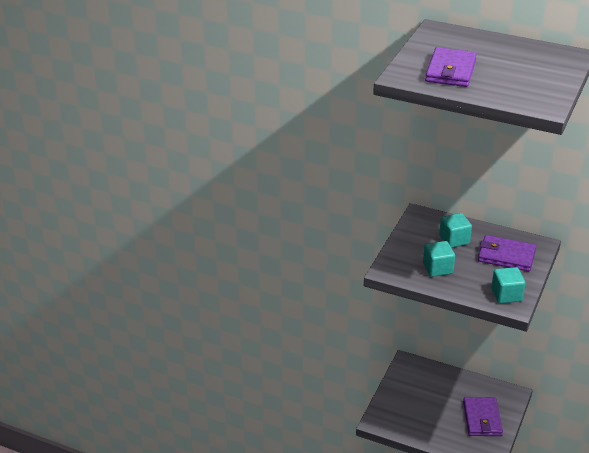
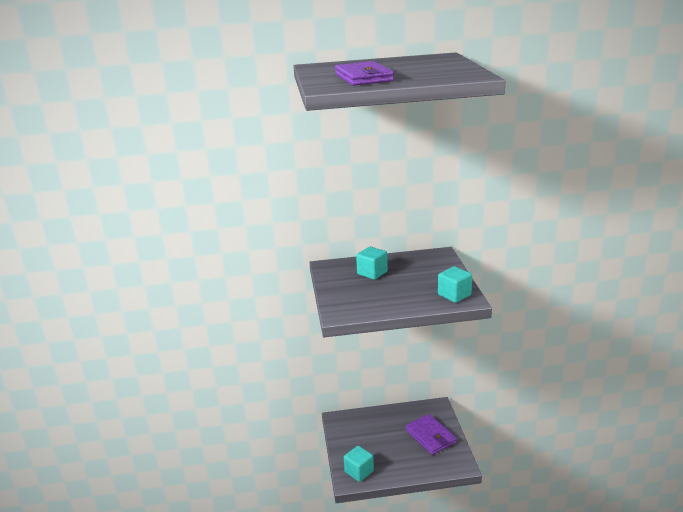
camera: 30 degrees left, 10 degrees down
turquoise cube [423,241,455,277] -> turquoise cube moved to [344,446,374,482]
purple wallet [478,235,536,272] -> none

